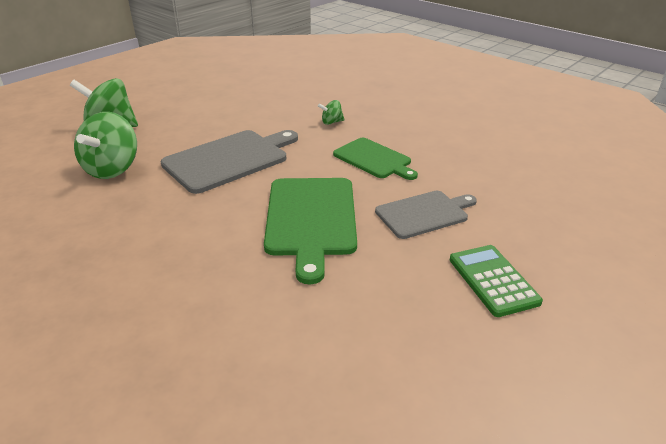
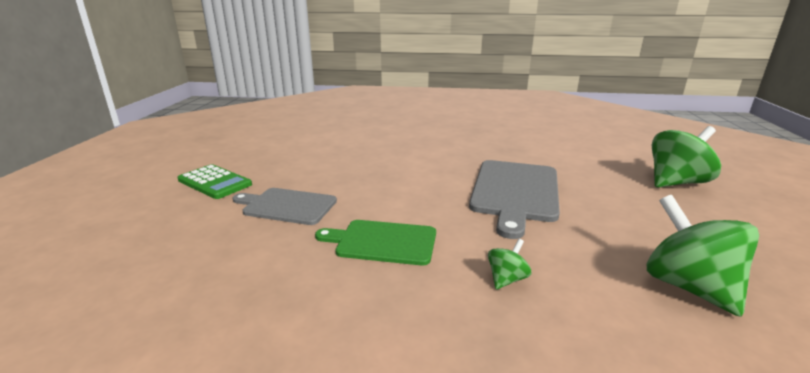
camera: 145 degrees right, 10 degrees down
green spinning top [74,112,137,179] -> green spinning top moved to [647,195,759,317]
green cutting board [264,178,357,284] -> none
grey cutting board [375,191,477,239] -> grey cutting board turned 75 degrees clockwise [233,188,337,225]

